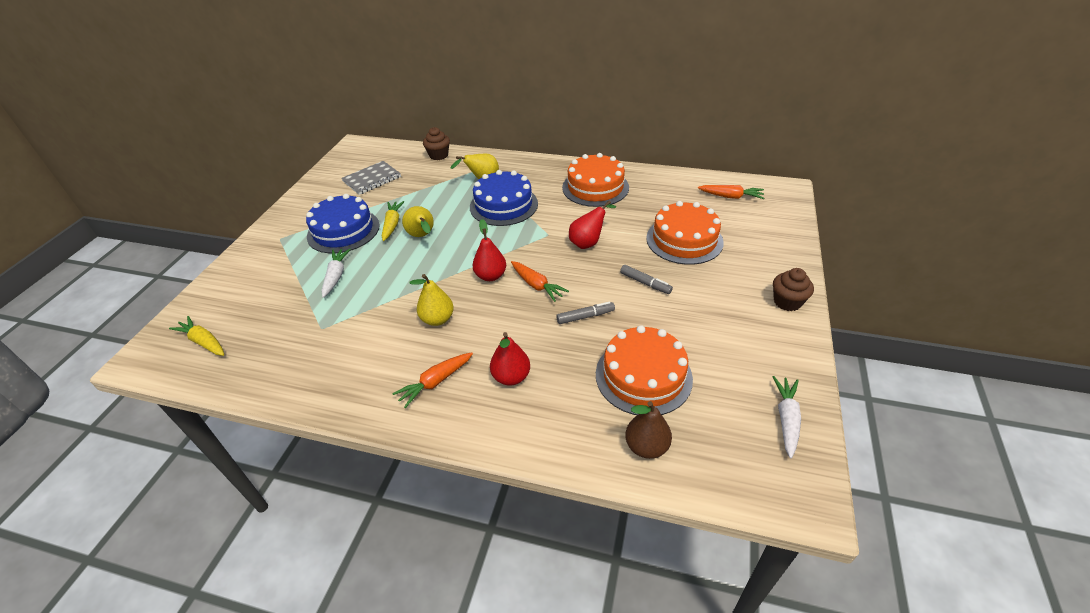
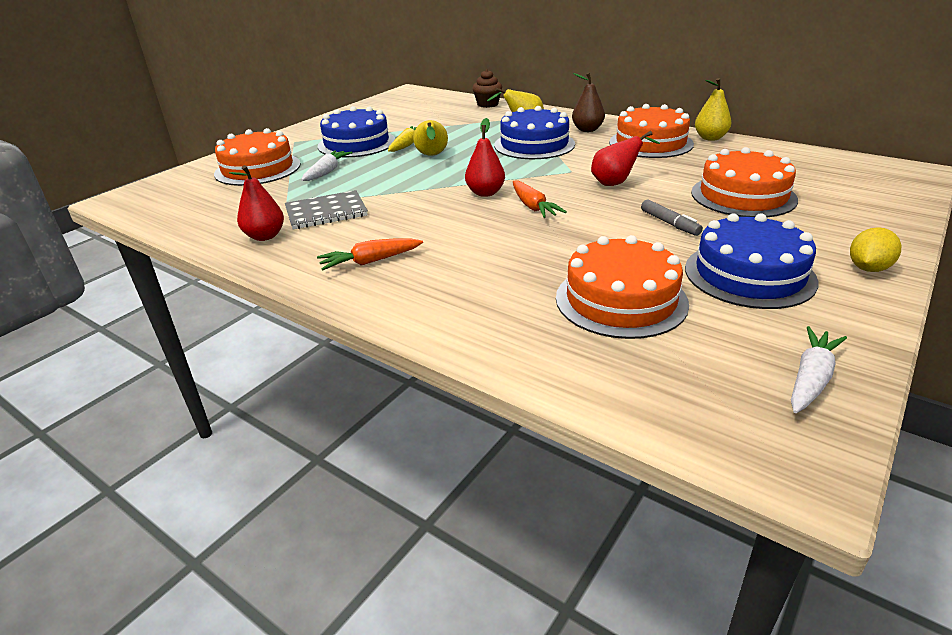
camera: 20 degrees right, 10 degrees down
yellow carrot [169,316,224,356] -> none
grey notebook [341,161,401,195] -> grey notebook moved to [285,190,368,229]
yellow pear [409,274,454,326] -> yellow pear moved to [695,78,731,141]
red pear [490,332,530,386] -> red pear moved to [229,165,284,241]
grey marker [556,302,615,324] -> none
brown pear [625,401,672,459] -> brown pear moved to [572,73,605,132]
orange carrot [698,185,764,199] -> none
brown cupcake [773,268,814,311] -> yellow lemon [850,227,901,272]
none -> orange cake [214,128,301,186]
none -> blue cake [685,213,818,309]

